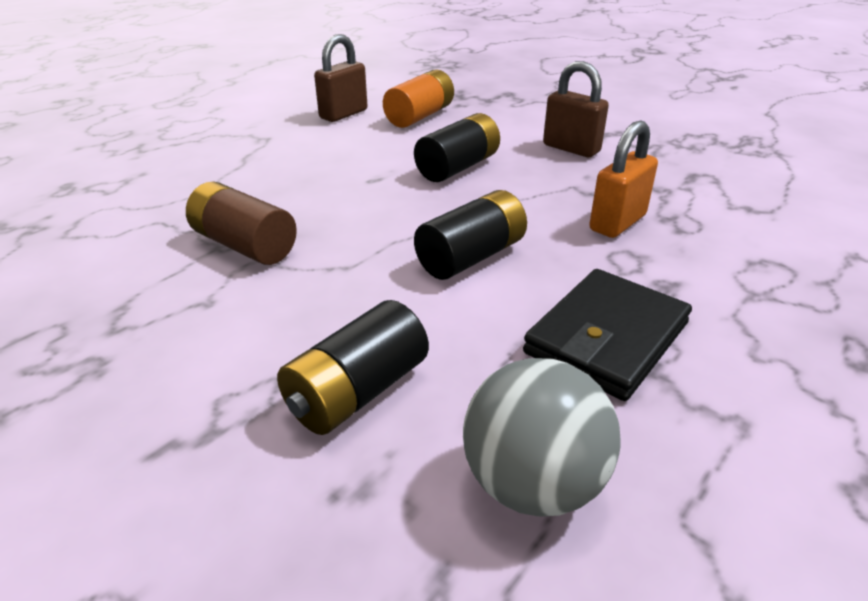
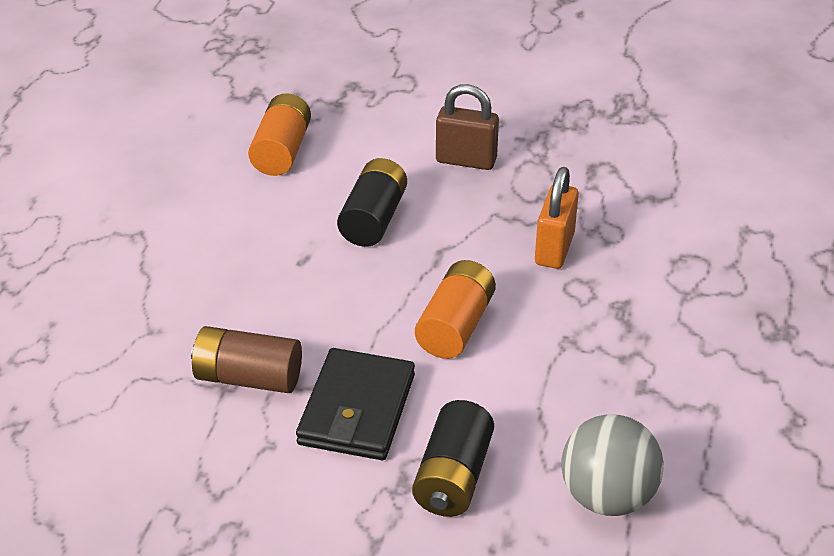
camera: 25 degrees left, 5 degrees up
brown padlock [314,34,368,122] -> none
black battery [414,190,527,280] -> orange battery [415,260,496,359]
black wallet [523,269,692,401] -> black wallet moved to [296,348,415,460]

